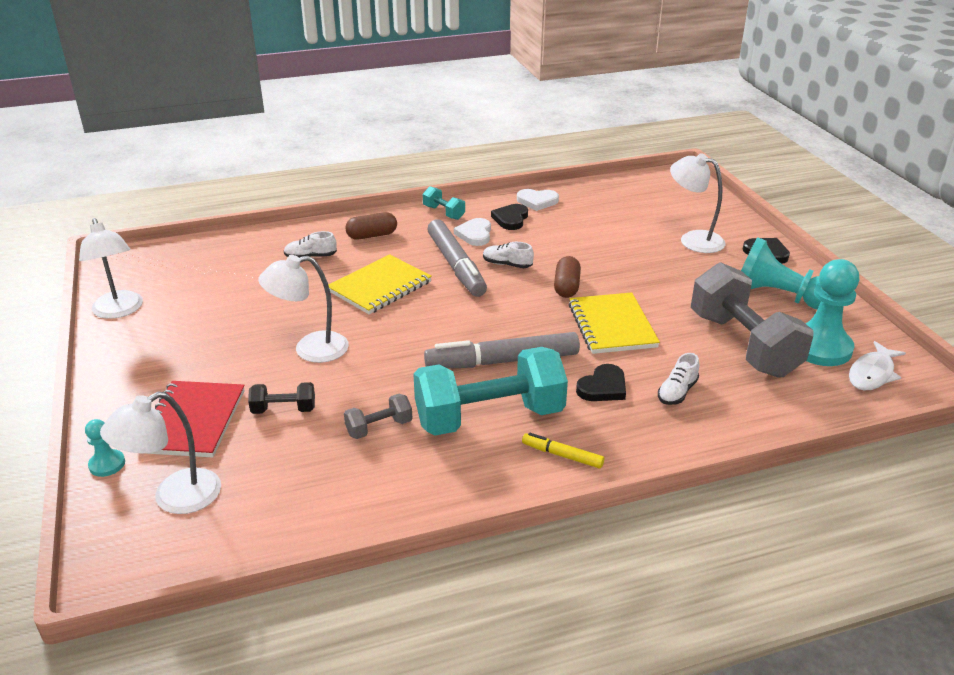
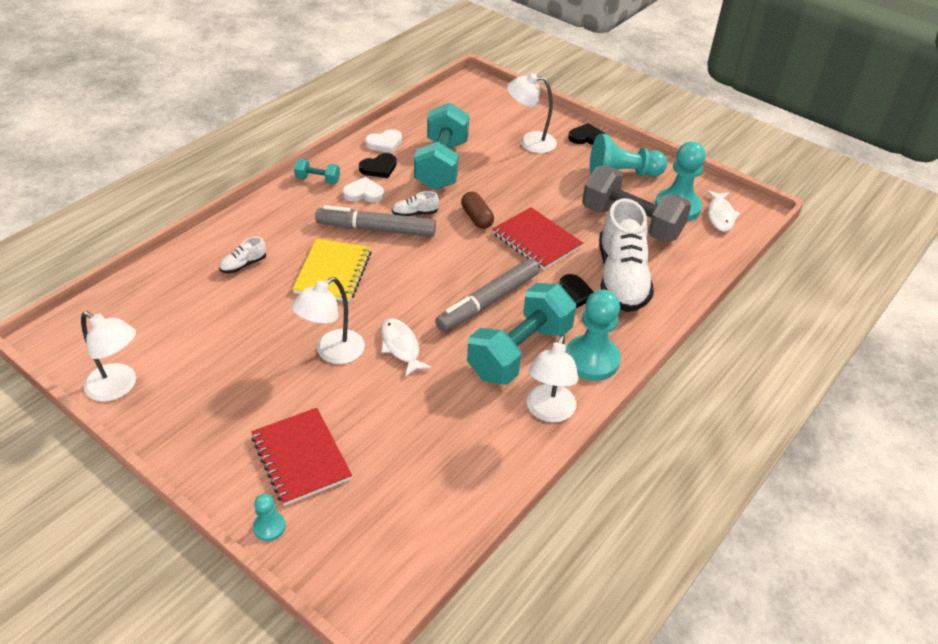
camera: 35 degrees left, 10 degrees up
white lamp [100,391,221,514] -> white lamp moved to [527,335,578,422]
black dumbbell [248,382,315,414] -> none
grey dumbbell [344,394,412,439] -> none
brown capsule [345,212,397,240] -> none
grey marker [427,219,487,297] -> grey marker turned 150 degrees clockwise [315,205,436,237]
white heart [454,218,491,246] -> white heart turned 120 degrees clockwise [343,177,384,202]
black heart [491,204,528,230] -> black heart turned 105 degrees counterclockwise [359,153,397,178]
yellow marker [522,433,604,469] -> turquoise pawn [565,290,621,381]
yellow notebook [568,292,660,354] -> red notebook [492,207,583,270]
white shoe [658,353,699,405] -> white shoe [599,198,654,312], size x2.43
none -> white fish [381,319,432,377]
none -> turquoise dumbbell [414,103,469,190]

